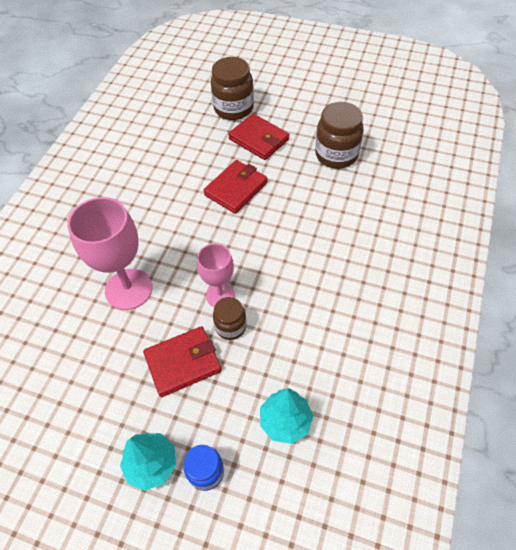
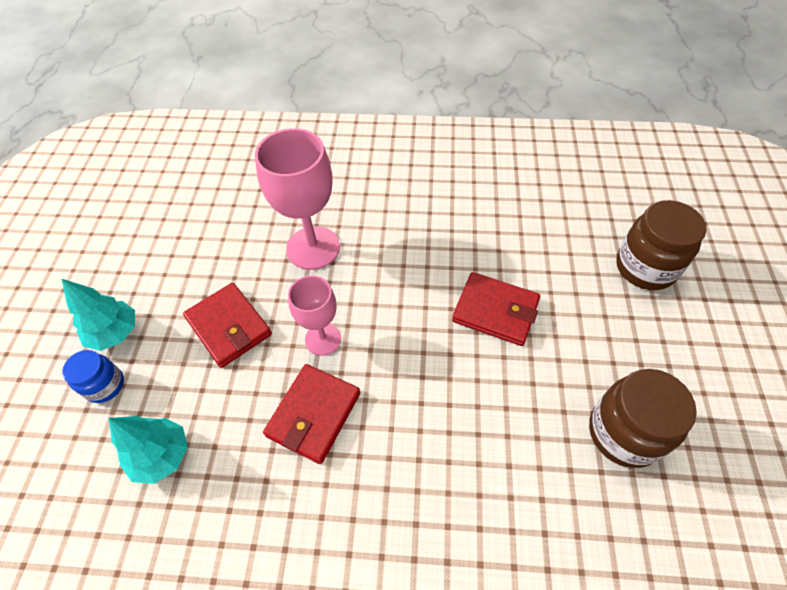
camera: 75 degrees right, 0 degrees up
brown jar [213,297,247,340] -> none
red wallet [228,113,289,160] -> red wallet moved to [263,364,360,464]

